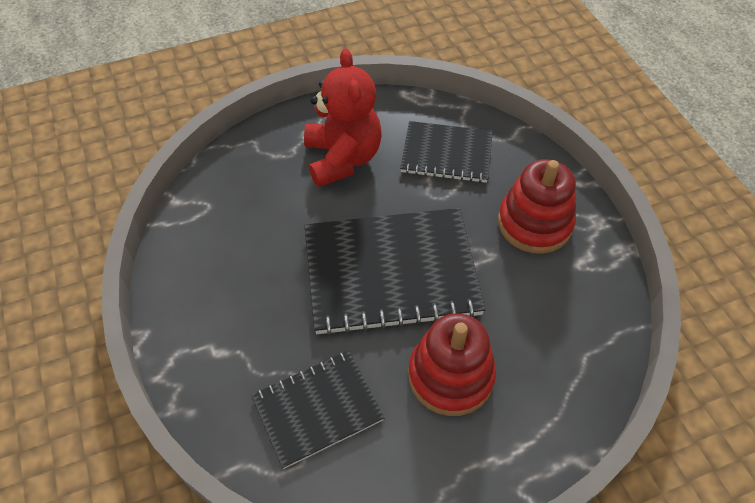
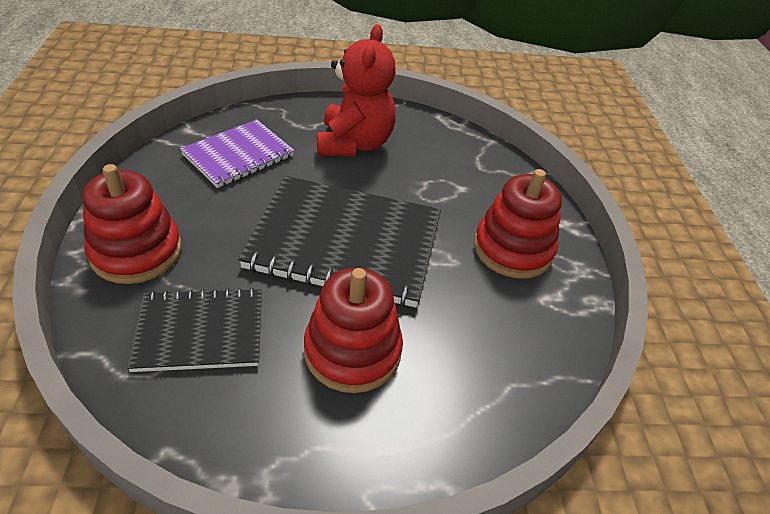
camera: 15 degrees right, 10 degrees down
black notebook [400,121,493,183] -> none
none -> red stacking toy [82,164,182,284]
none -> purple notebook [180,119,294,188]

